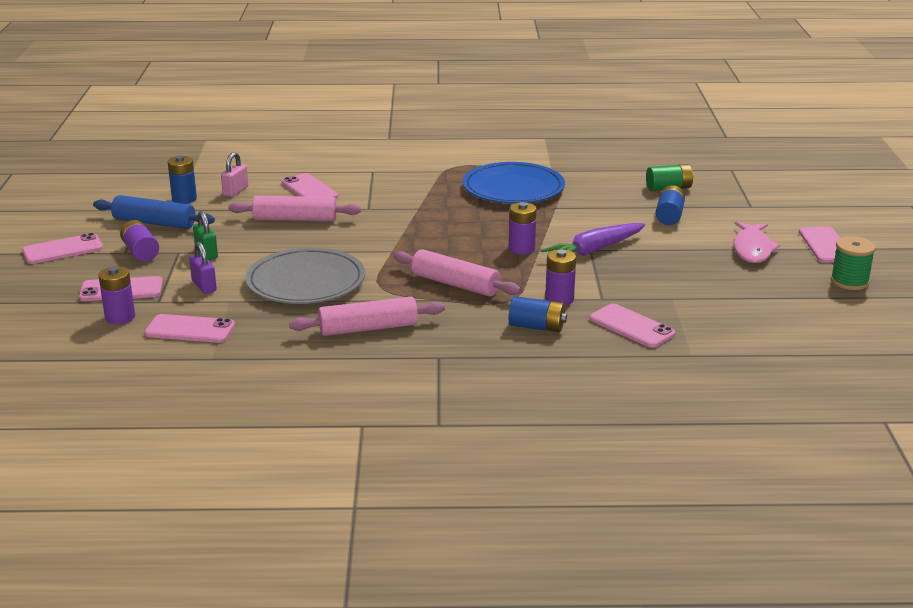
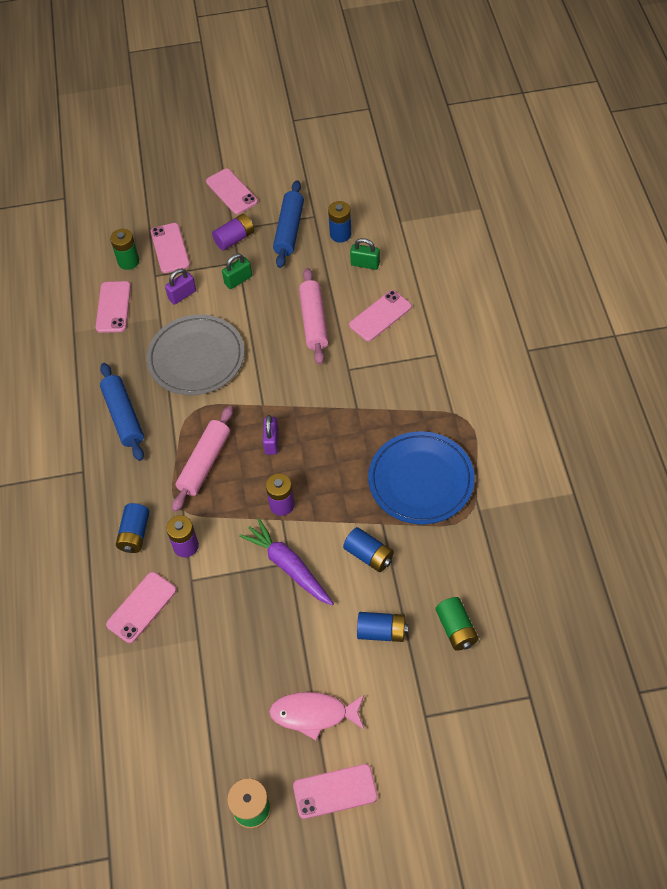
camera: 85 degrees right, 30 degrees up
purple battery [98,266,135,324] -> green battery [110,229,139,270]
pink padlock [221,152,248,197] -> green padlock [350,238,380,270]
pink rolling pin [289,297,445,336] -> blue rolling pin [100,363,144,461]
none -> purple padlock [263,415,279,455]
none -> blue battery [343,527,394,572]

